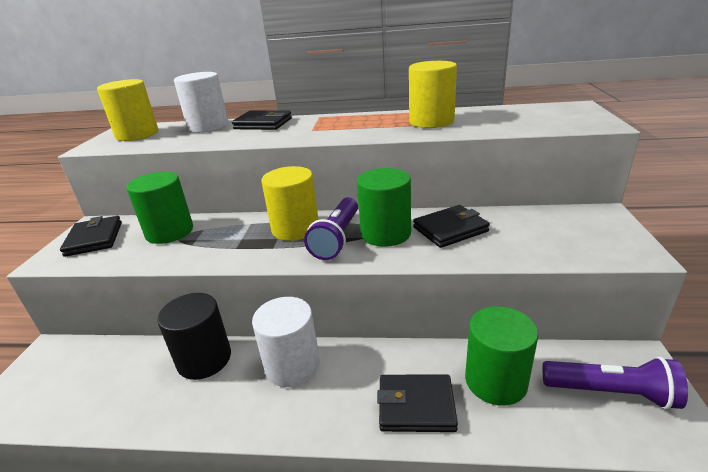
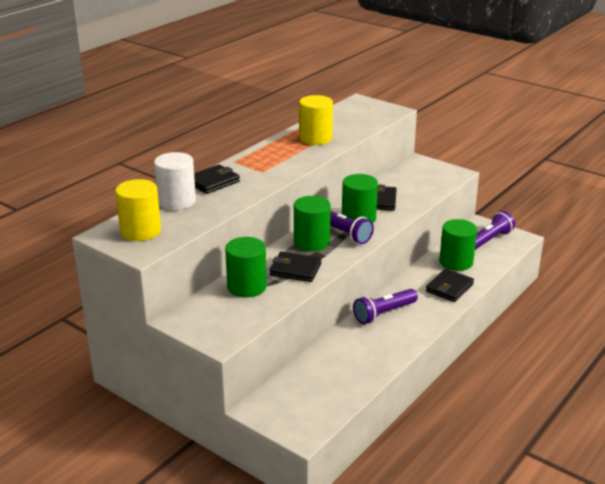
camera: 60 degrees left, 0 degrees up
black wallet [60,216,122,257] -> black wallet moved to [269,251,322,282]
black cylinder [157,293,231,380] -> none
white cylinder [252,297,320,387] -> purple flashlight [353,289,418,324]
yellow cylinder [261,166,318,241] -> green cylinder [294,196,331,251]

